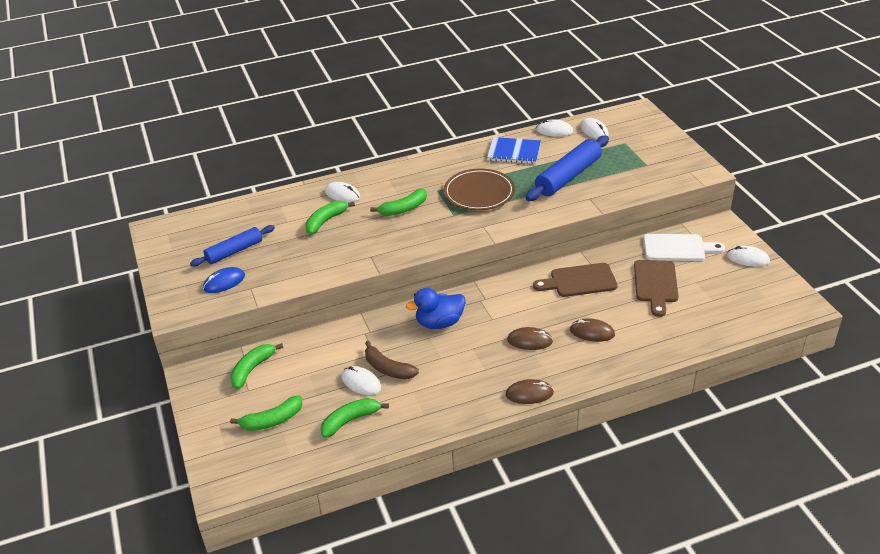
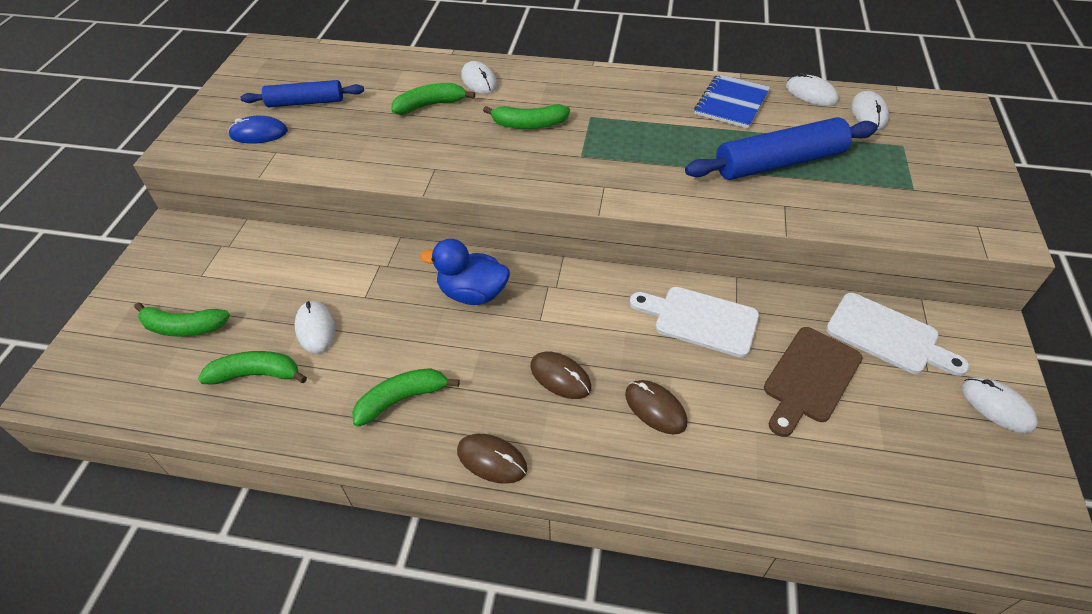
camera: 30 degrees right, 10 degrees up
green banana [230,343,283,389] -> green banana moved to [352,368,460,427]
brown banana [365,341,419,379] -> none
brown plate [444,169,515,210] -> none
blue notebook [487,137,541,164] -> blue notebook turned 75 degrees clockwise [694,74,770,129]
brown cutting board [533,263,618,297] -> white cutting board [630,287,759,358]

